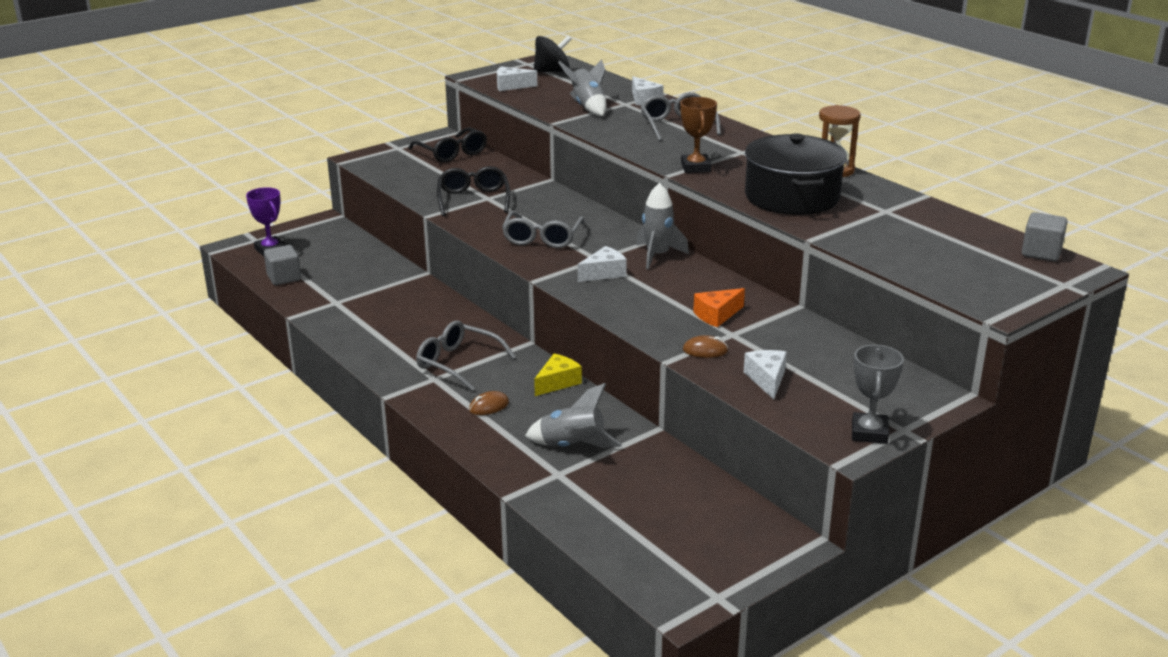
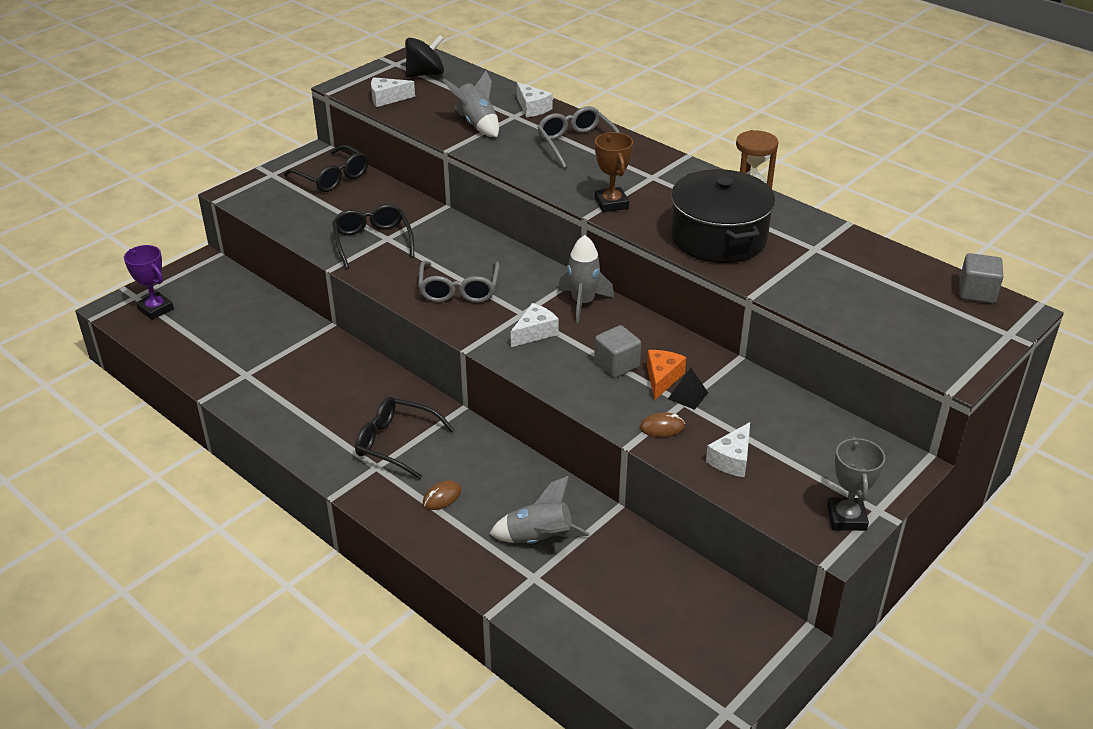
camera: 10 degrees left, 10 degrees up
grey cube [264,245,301,285] -> grey cube moved to [594,325,641,378]
grey glasses [416,321,516,391] -> black glasses [355,397,454,479]
yellow cheese [534,354,582,396] -> none
orange cheese [693,288,745,327] -> orange cheese turned 150 degrees clockwise [647,350,686,401]
white cheese [744,350,787,399] -> white cheese turned 135 degrees counterclockwise [706,422,750,478]
none -> black pyramid [668,367,708,410]

